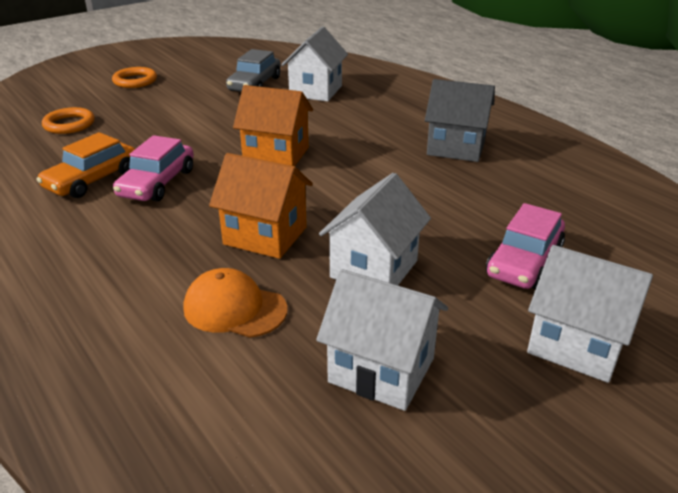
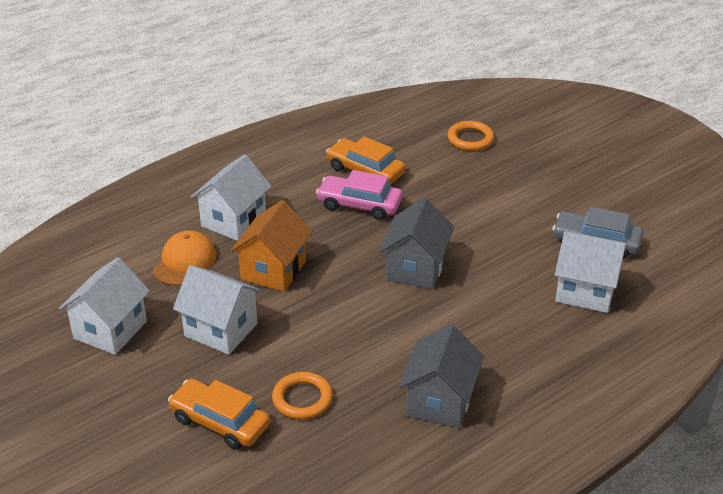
camera: 90 degrees right, 5 degrees up
orange ring [112,67,157,88] -> orange ring moved to [272,372,333,419]
orange house [233,85,313,166] -> grey house [379,198,454,289]
pink car [486,203,565,289] -> orange car [168,379,270,450]
white house [527,245,653,383] -> white house moved to [191,154,272,241]

